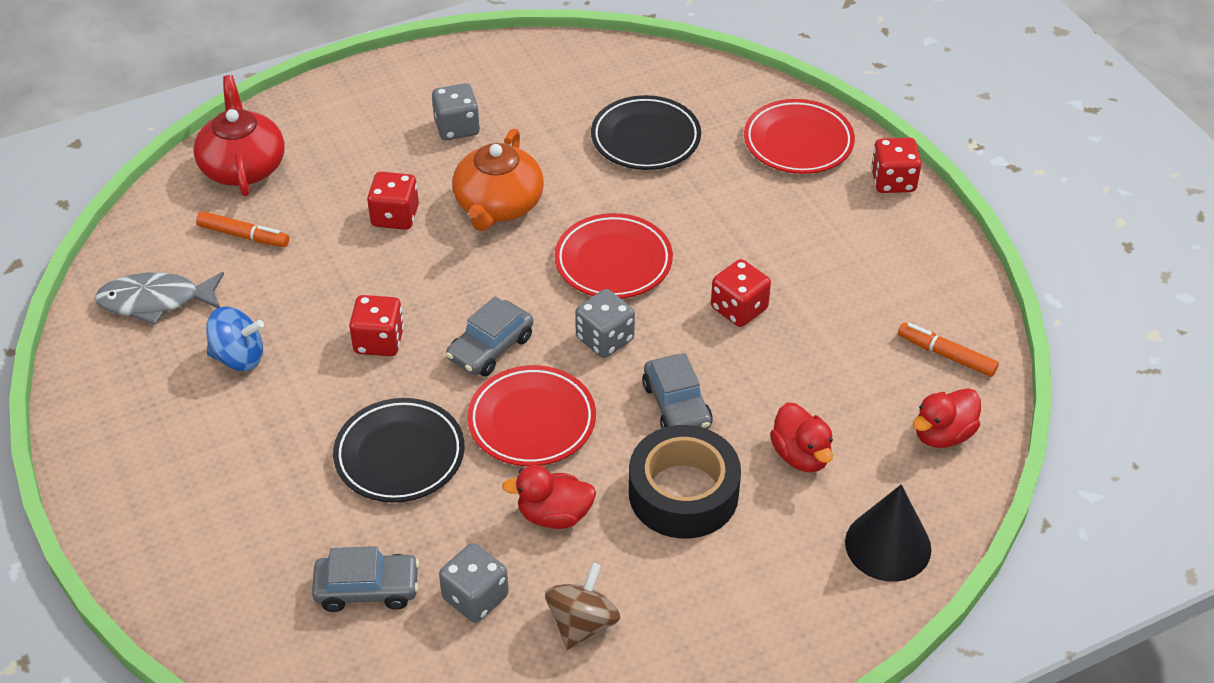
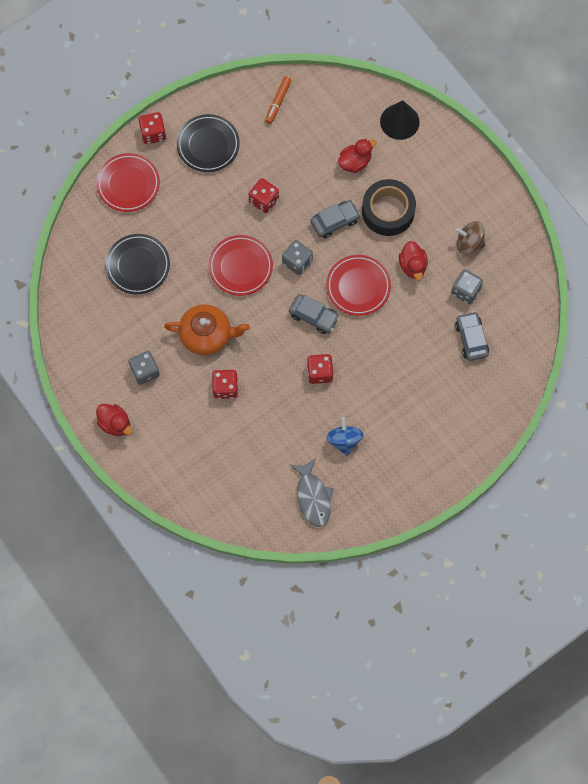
camera: 100 degrees left, 25 degrees up
red teapot [194,75,284,196] -> none
orange marker [196,211,289,247] -> none
black plate [333,398,465,503] -> black plate moved to [177,114,240,172]
red duck [913,388,981,448] -> red duck moved to [96,404,132,436]

